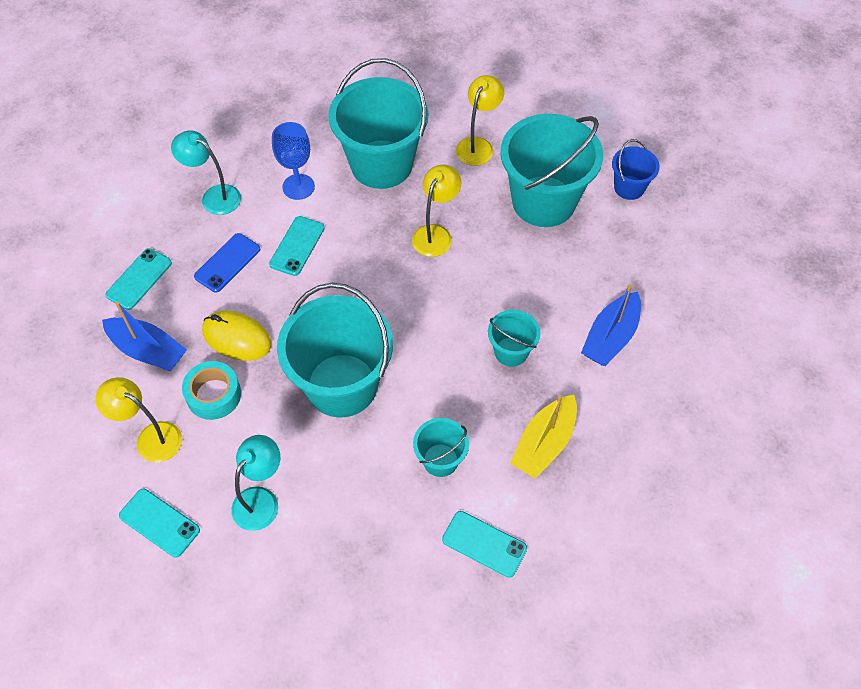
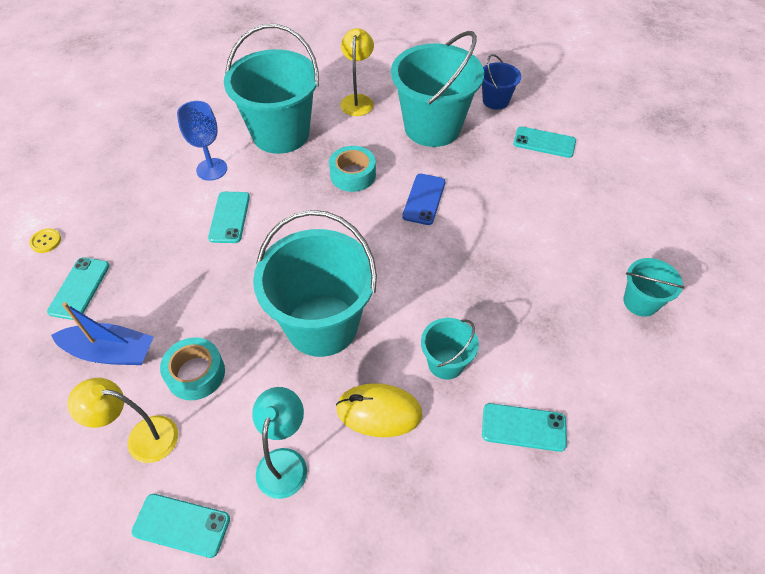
camera: 20 degrees left, 5 degrees down
turquoise lamp [171,131,241,215] -> none
blue phone [194,233,260,293] -> blue phone moved to [402,174,446,225]
yellow mouse [202,311,271,361] -> yellow mouse moved to [336,383,422,437]
yellow lamp [412,165,461,257] -> turquoise tape [329,146,376,192]
turquoise bucket [488,310,541,367] -> turquoise bucket moved to [623,258,685,317]
yellow boat [510,395,577,479] -> none
blue boat [581,284,641,366] -> none
none -> yellow button [29,228,61,253]
none -> turquoise phone [513,126,576,158]

